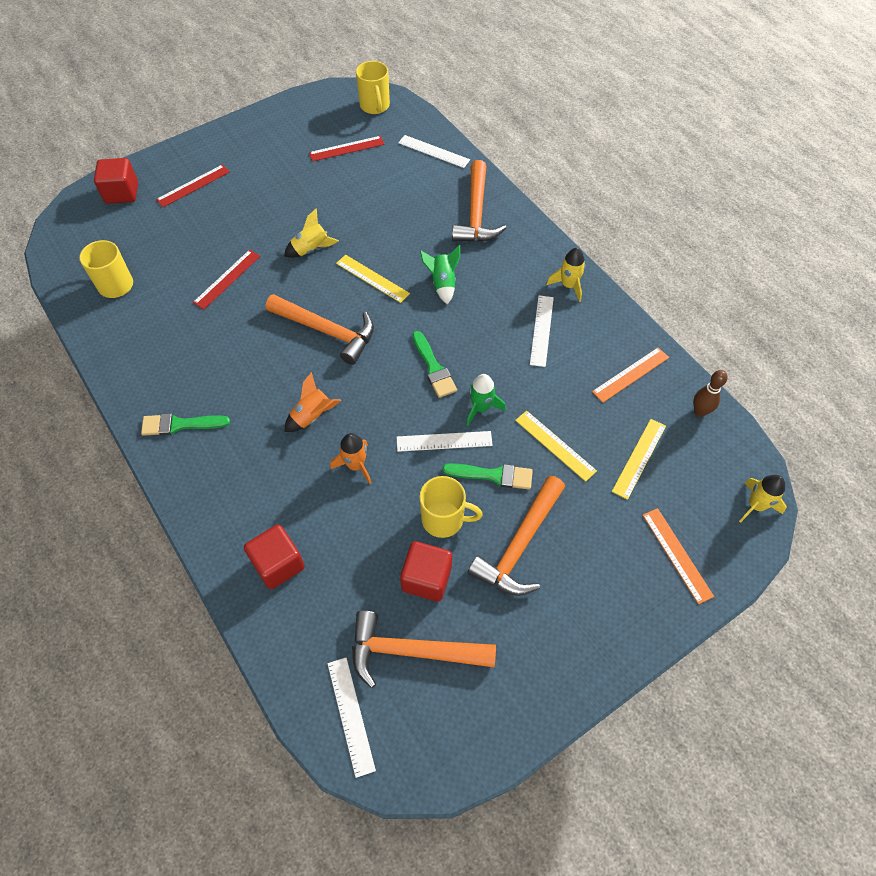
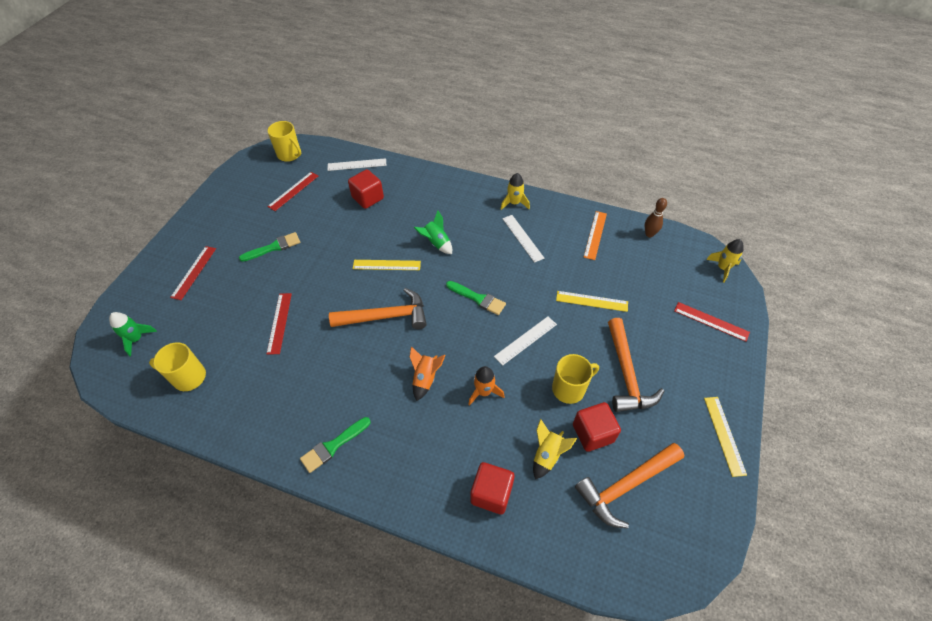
camera: 35 degrees left, 5 degrees down
red cube [94,158,138,204] -> red cube moved to [348,169,384,209]
yellow rocket [284,208,339,258] -> yellow rocket moved to [533,419,577,479]
white ruler [328,658,376,778] -> none
green brush [442,463,533,490] -> green brush moved to [239,232,300,262]
orange hammer [452,160,507,242] -> none
green rocket [467,374,506,426] -> green rocket moved to [109,312,157,356]
yellow ruler [612,419,666,500] -> yellow ruler moved to [704,397,747,477]
orange ruler [643,508,714,604] -> red ruler [674,302,750,342]

